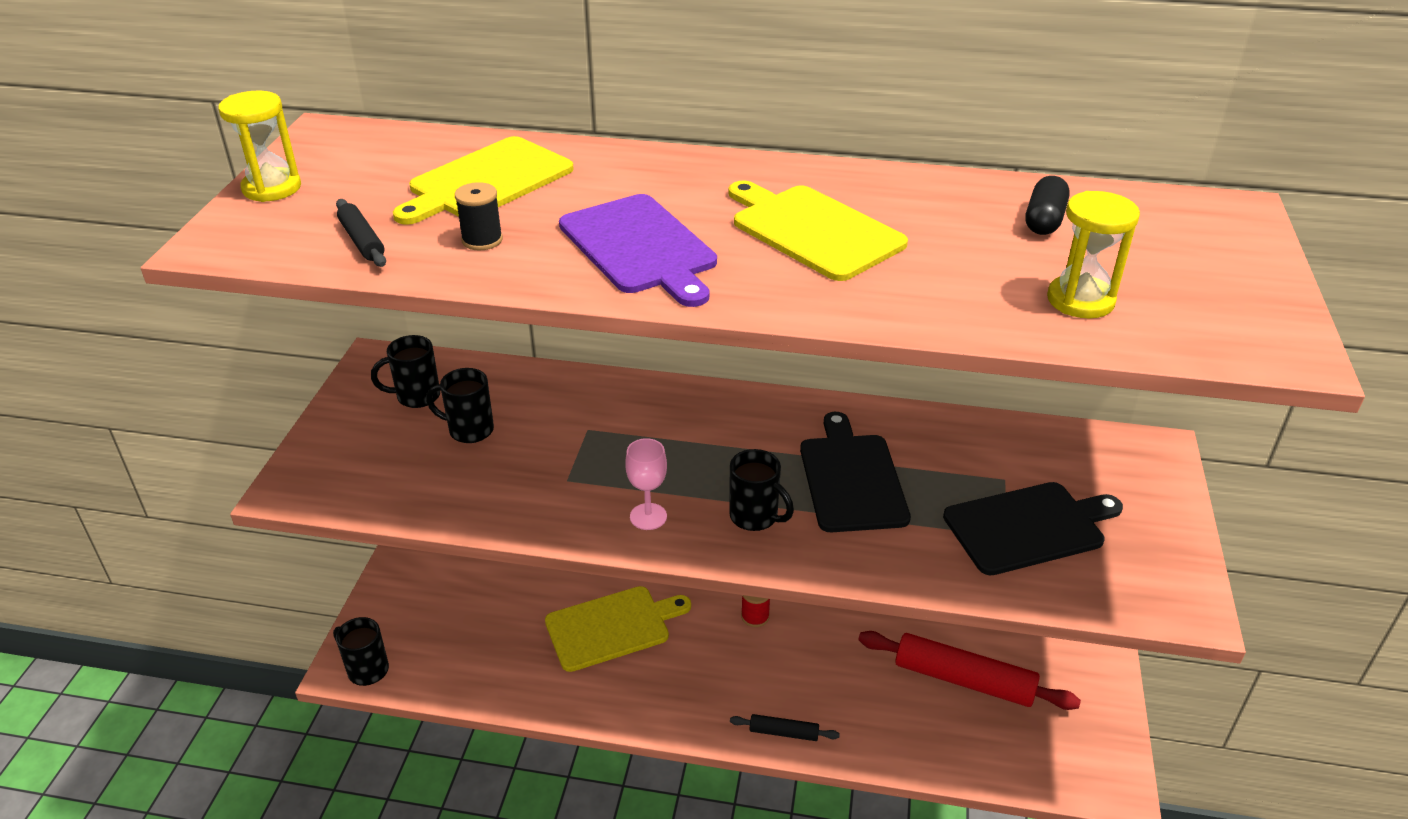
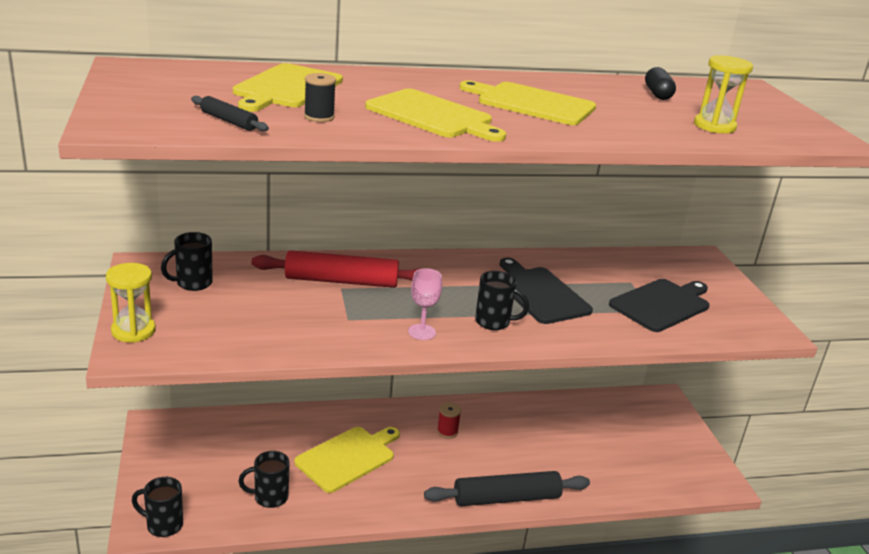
camera: 25 degrees left, 10 degrees down
yellow hourglass [218,91,301,202] -> yellow hourglass moved to [106,263,156,343]
black mug [426,368,494,443] -> black mug moved to [238,451,290,508]
purple cutting board [559,194,717,307] -> yellow cutting board [365,89,506,142]
black rolling pin [730,714,840,741] -> black rolling pin [424,471,590,506], size x2.09
red rolling pin [858,631,1081,710] -> red rolling pin moved to [252,250,422,288]

